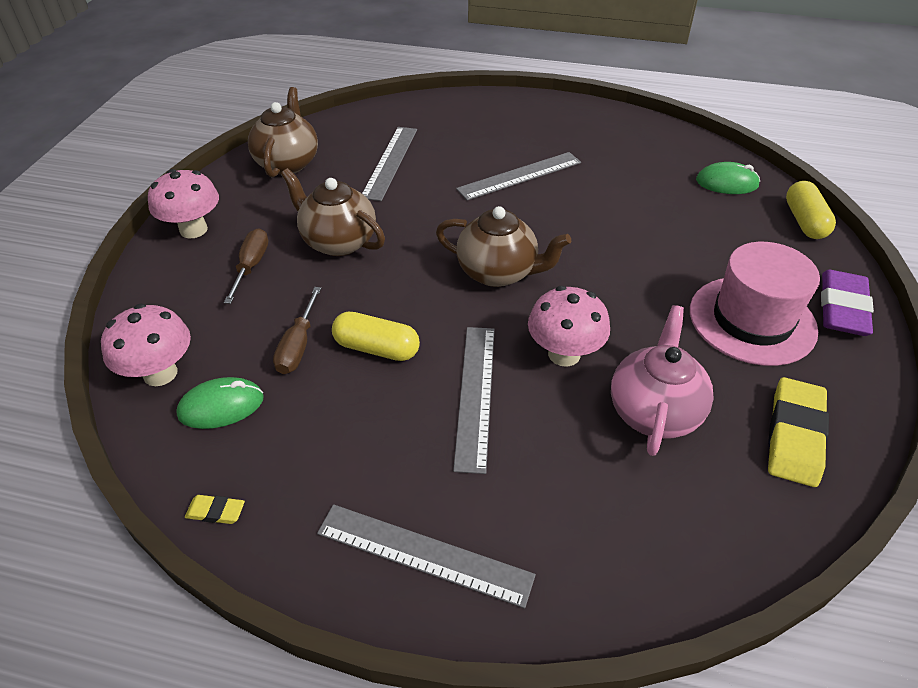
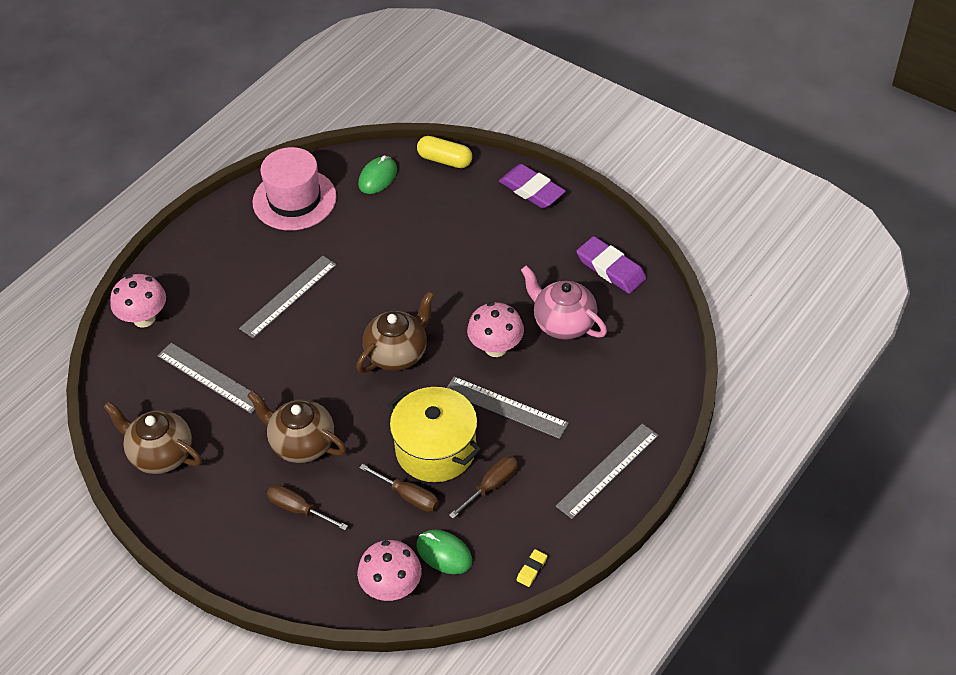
camera: 65 degrees left, 5 degrees up
pink mushroom [148,169,219,239] -> pink mushroom moved to [110,274,166,328]
green mouse [176,377,264,429] -> green mouse turned 60 degrees counterclockwise [417,530,472,574]
brown teapot [281,168,385,256] -> brown teapot turned 60 degrees clockwise [247,390,346,463]
yellow capsule [332,312,420,361] -> yellow pot [388,387,481,482]
grey ruler [456,152,581,200] -> grey ruler turned 45 degrees clockwise [239,256,337,338]
pink hat [690,242,820,366] -> pink hat moved to [252,147,337,230]
yellow eraser [768,377,829,487] -> purple eraser [576,236,646,294]
none -> brown screwdriver [449,456,518,519]

